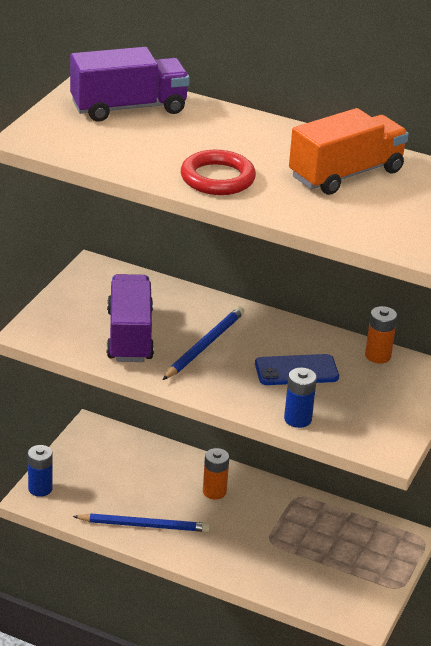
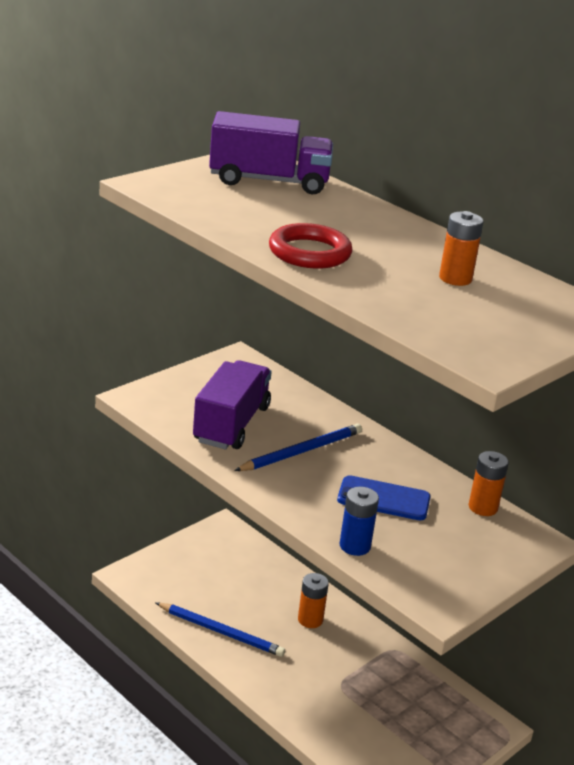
camera: 20 degrees right, 5 degrees down
blue battery [28,445,53,497] -> none
orange truck [289,108,409,195] -> orange battery [439,211,483,286]

